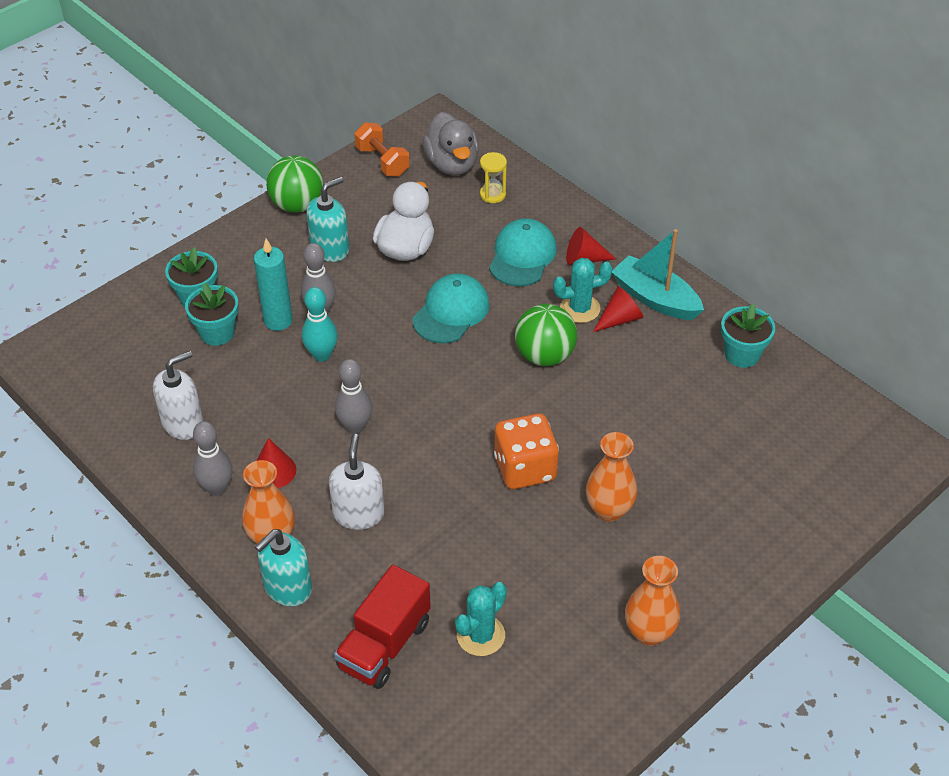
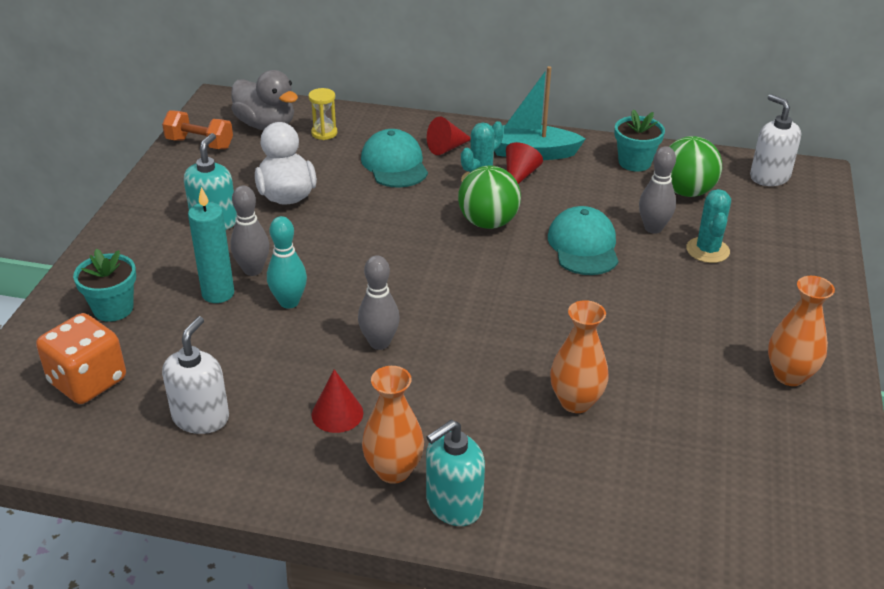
camera: 35 degrees left, 10 degrees down
turquoise flower pot [185,283,239,346] -> none
grey bowling pin [193,421,233,496] -> grey bowling pin moved to [639,146,676,234]
turquoise soap dispenser [255,529,312,606] -> turquoise soap dispenser turned 45 degrees clockwise [426,420,485,526]
green ball [266,156,323,213] -> green ball moved to [669,136,722,197]
white soap dispenser [329,434,384,530] -> white soap dispenser moved to [750,94,801,186]
red truck [334,565,431,689] -> none
turquoise cap [412,273,490,344] -> turquoise cap moved to [548,206,619,275]
turquoise cactus [455,582,507,656] -> turquoise cactus moved to [686,189,731,263]
orange dice [494,413,559,489] -> orange dice moved to [36,313,126,404]
orange vase [586,432,637,522] -> orange vase moved to [550,300,609,413]

